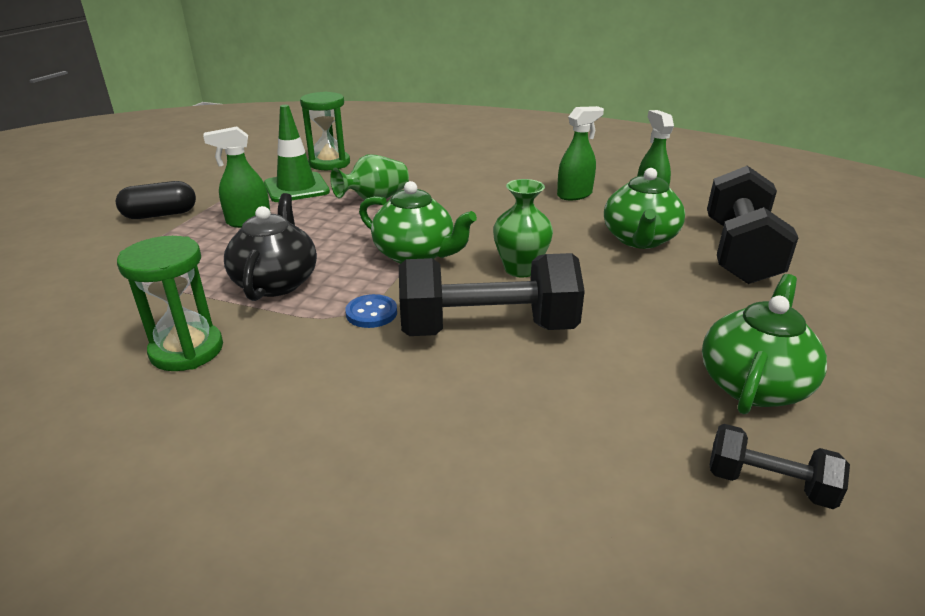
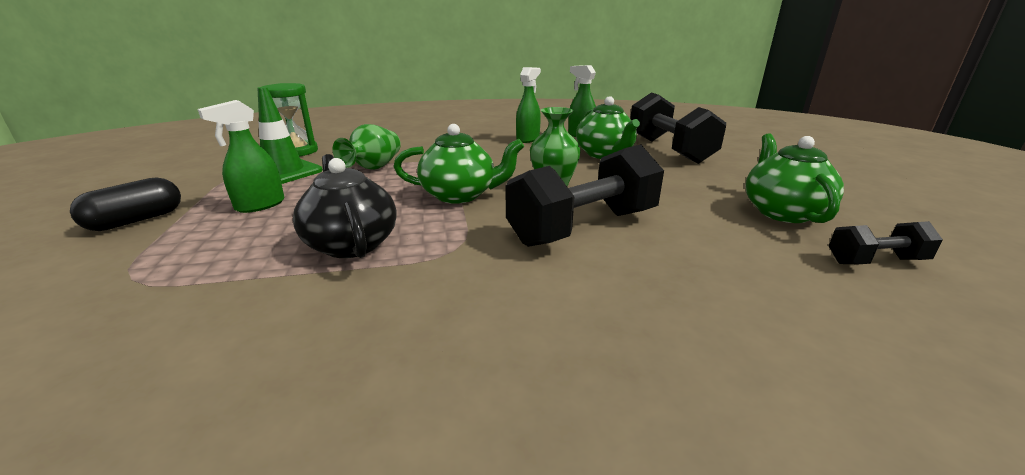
camera: 30 degrees left, 5 degrees down
green hourglass [117,236,223,371] -> none
blue button [345,294,397,328] -> none

